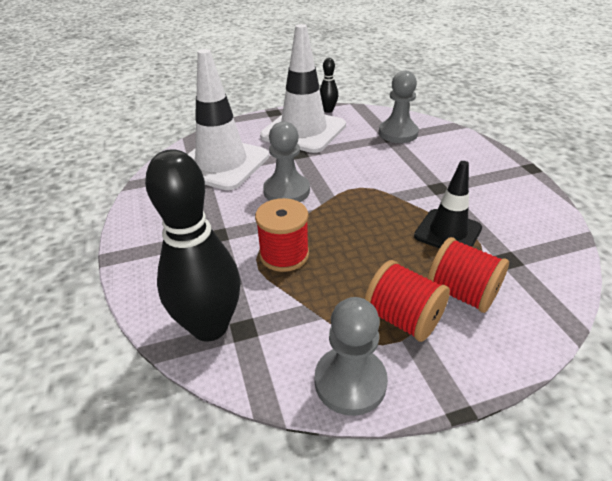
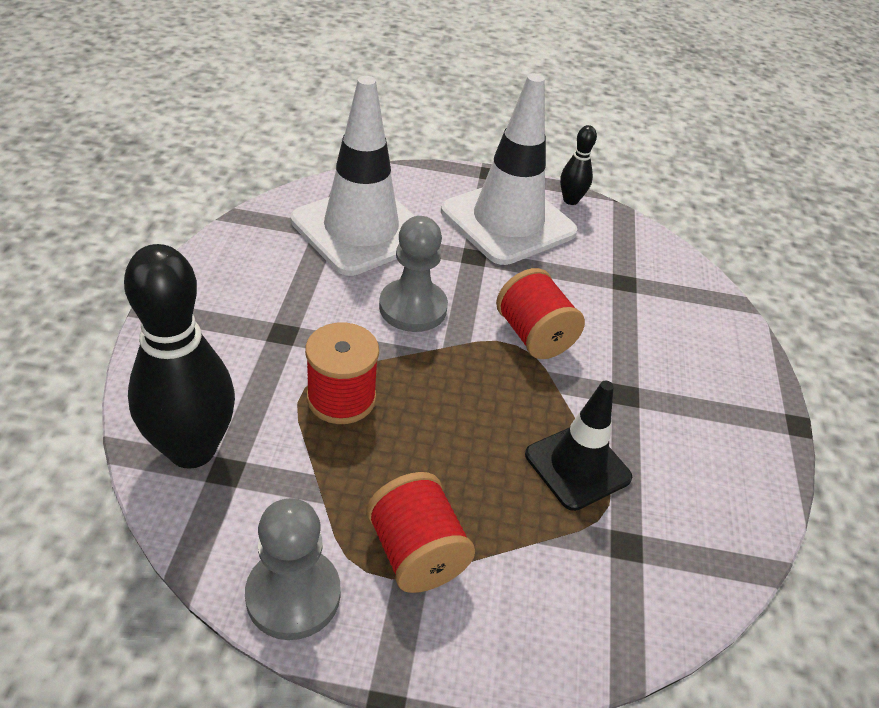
camera: 20 degrees right, 5 degrees up
grey pawn [379,71,419,143] -> none
red spool [427,237,509,313] -> red spool moved to [496,268,585,359]

